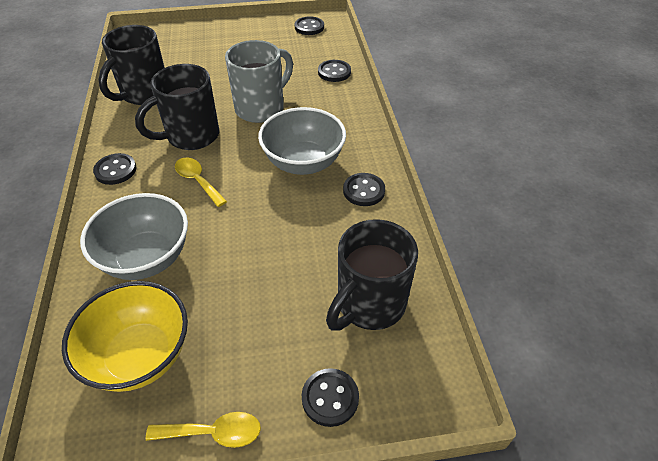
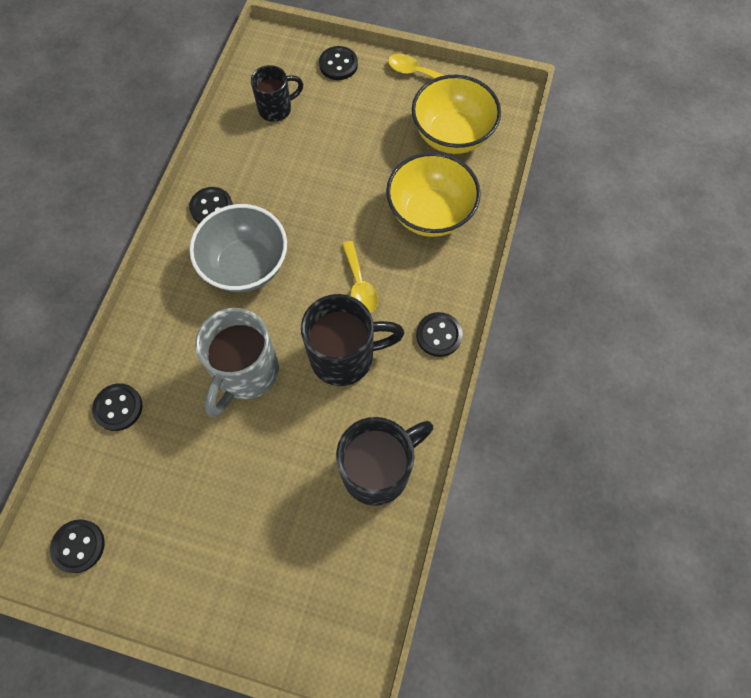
camera: 155 degrees left, 20 degrees up
grey bowl [80,193,188,280] -> yellow bowl [386,152,481,237]
grey mug [225,40,293,123] -> grey mug turned 45 degrees counterclockwise [195,308,279,417]
black mug [326,219,418,331] -> black mug [251,65,303,122], size x0.61

